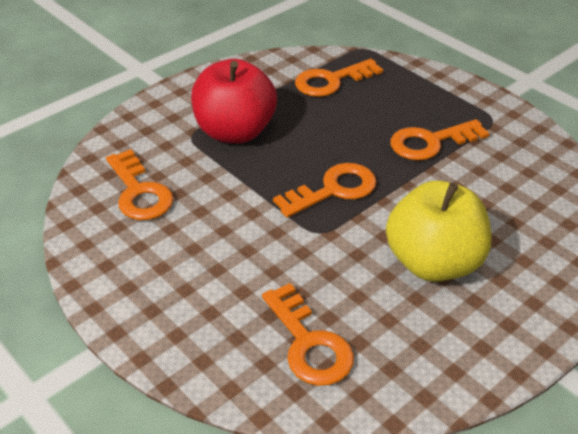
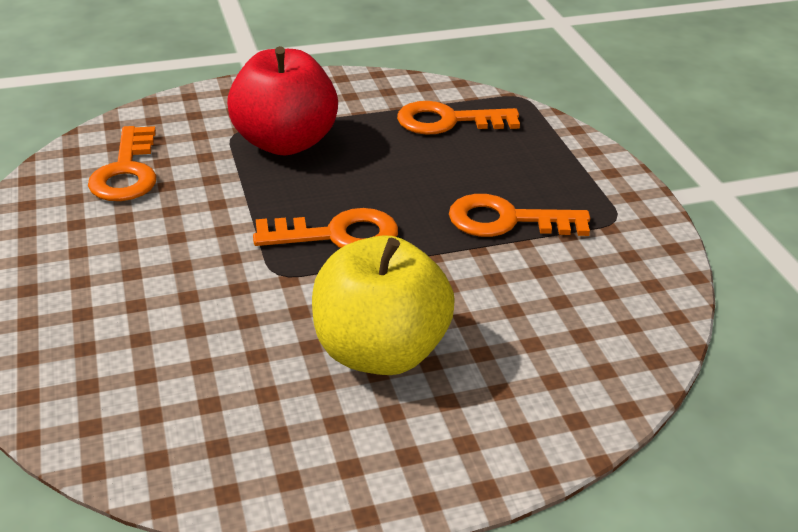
camera: 25 degrees right, 5 degrees down
orange key [262,283,354,386] -> none

